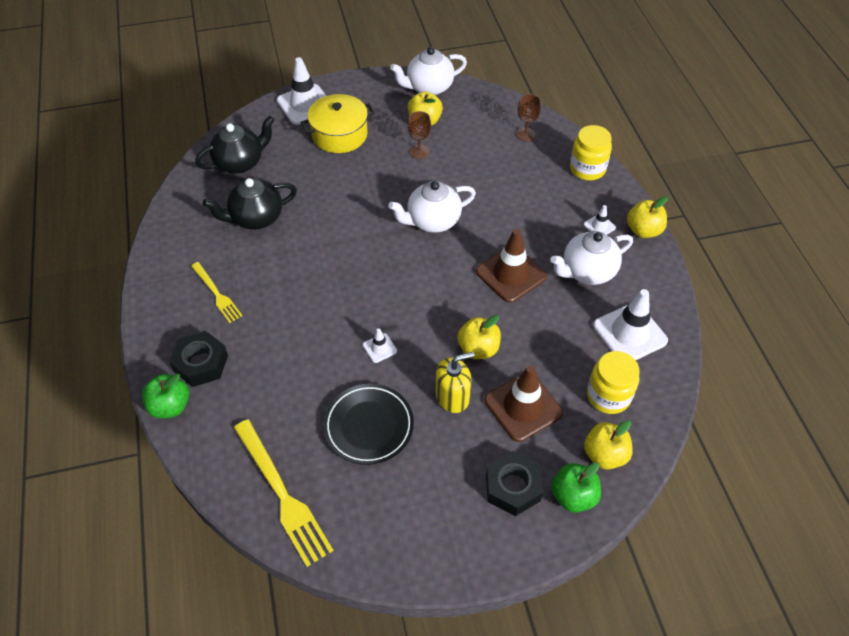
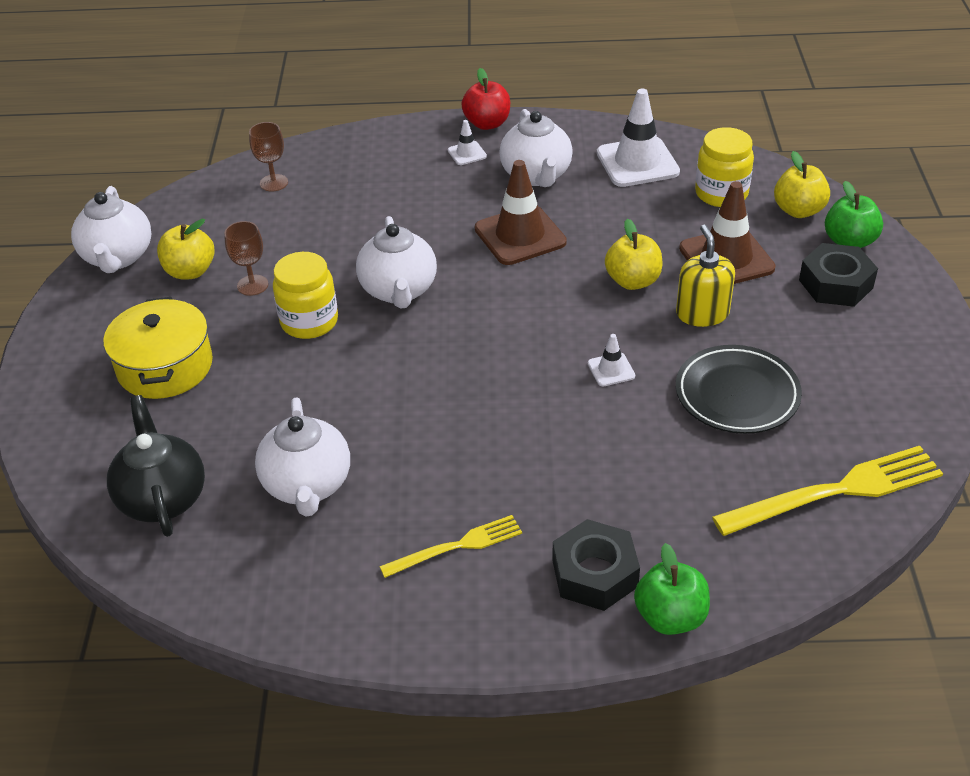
camera: 75 degrees left, 10 degrees down
black teapot [203,178,297,230] -> white teapot [255,397,350,517]
white traffic cone [277,57,326,125] -> none
yellow jar [570,125,612,180] -> yellow jar moved to [273,252,338,339]
yellow apple [627,196,668,238] -> red apple [461,68,510,130]

